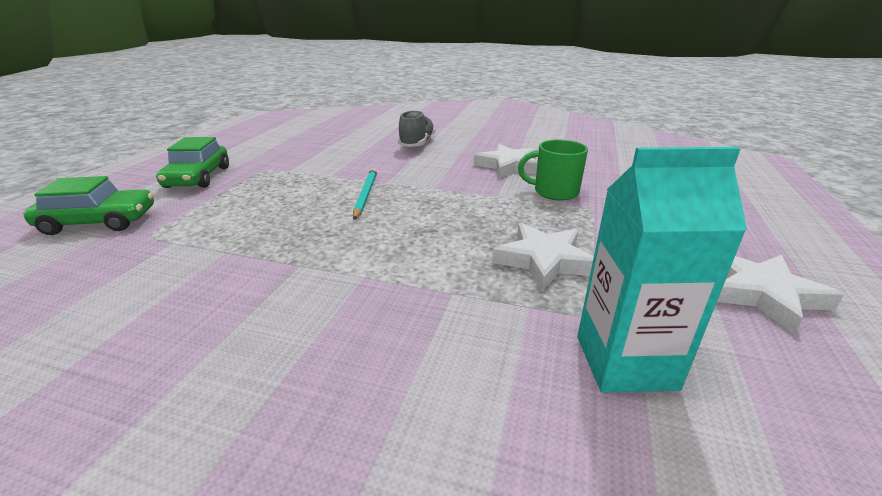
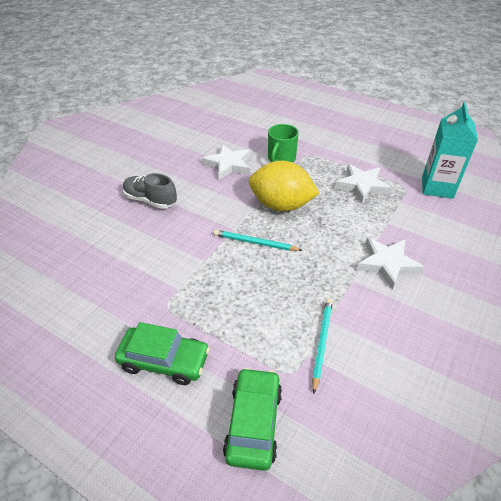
camera: 75 degrees left, 15 degrees up
white star [717,255,844,334] -> white star moved to [357,237,424,290]
none -> yellow lemon [249,161,319,211]
none -> turquoise pencil [312,299,333,394]

